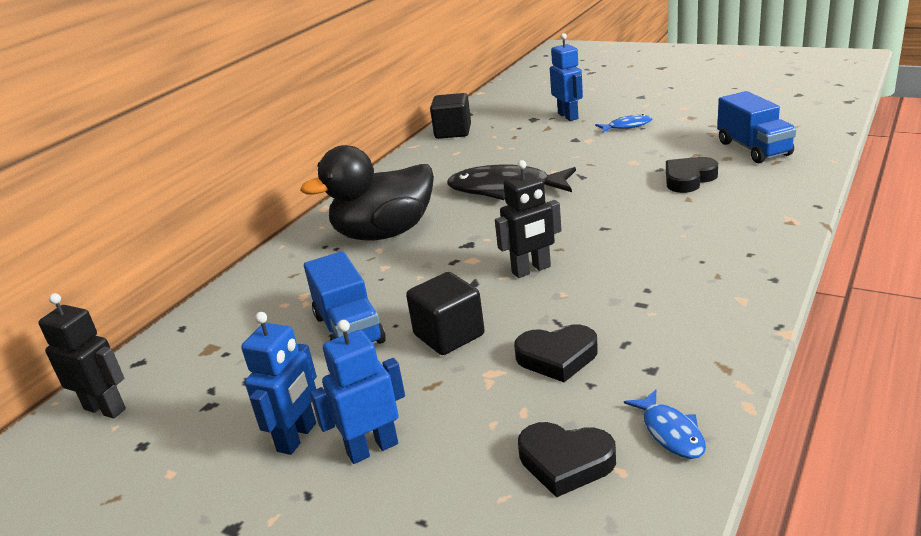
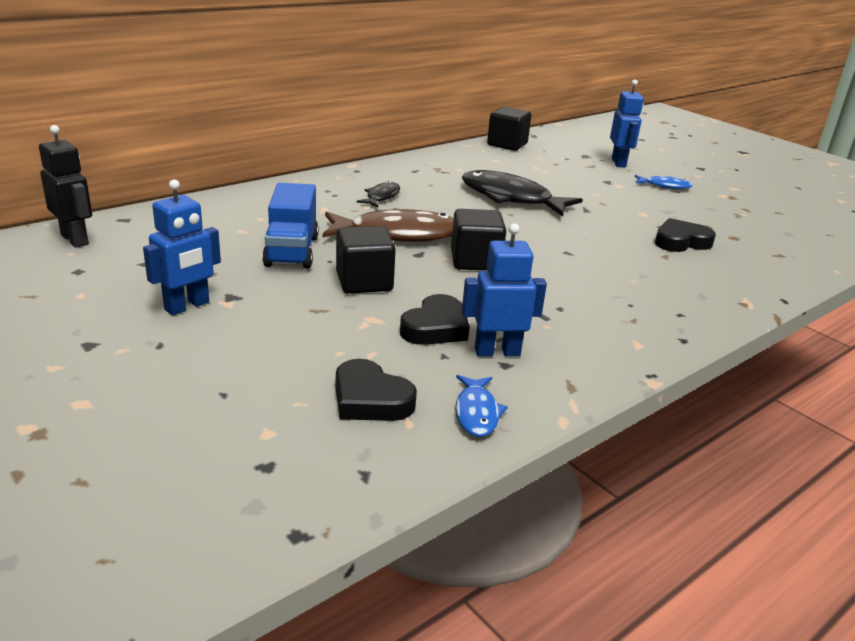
camera: 15 degrees right, 0 degrees up
black duck [300,145,434,241] -> black fish [356,181,400,207]
blue robot [310,320,405,464] -> blue robot moved to [462,223,547,357]
black robot [495,160,562,278] -> black cube [451,209,506,271]
black heart [514,325,598,382] -> black heart turned 75 degrees counterclockwise [400,294,470,345]
blue truck [717,91,796,163] -> none
none -> brown fish [323,208,454,242]

